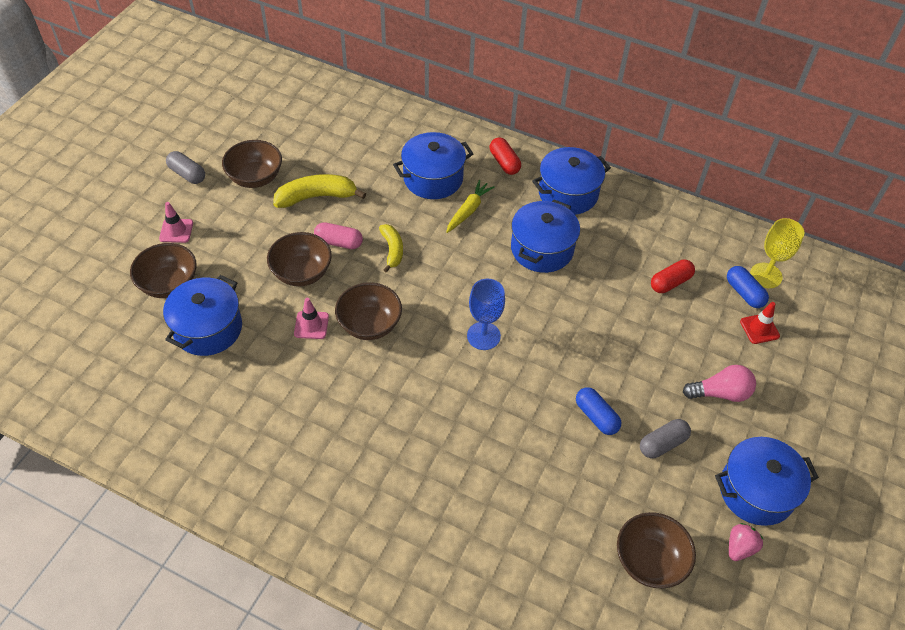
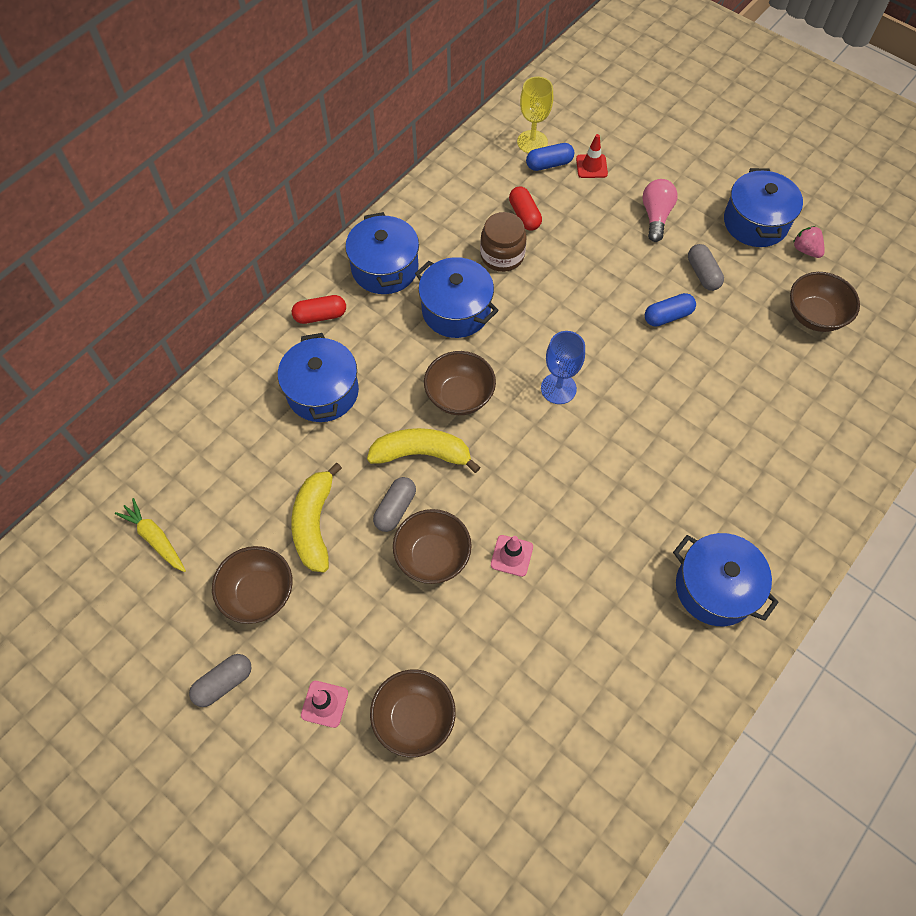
camera: 75 degrees left, 10 degrees up
blue pot [163,275,242,356] -> blue pot moved to [673,533,779,626]
pink capsule [314,222,363,249] -> grey capsule [373,477,416,532]
brown bowl [335,282,402,340] -> brown bowl moved to [424,351,496,415]
yellow banana [379,224,403,272] -> yellow banana [367,428,481,473], size x1.59
yellow carrot [446,180,495,233] -> yellow carrot moved to [115,498,186,572]
none -> brown jar [480,212,527,272]

